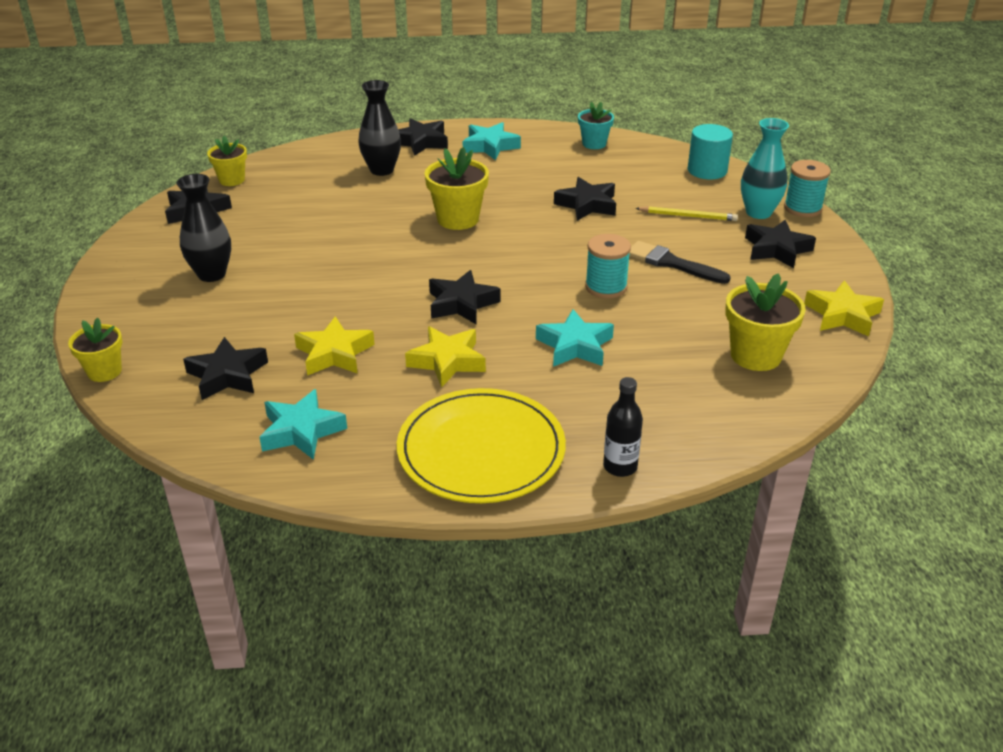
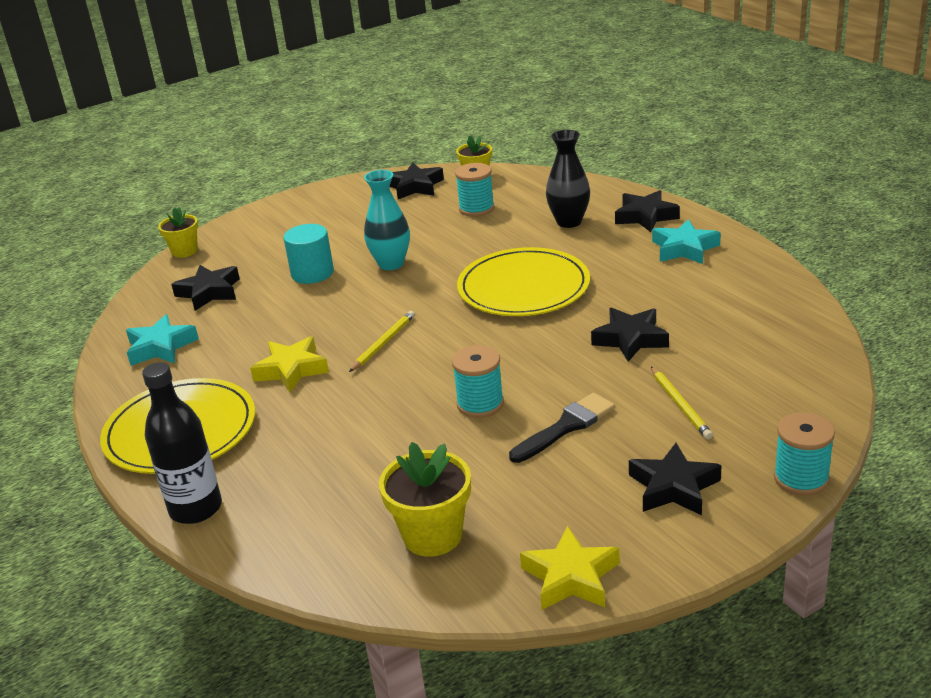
camera: 65 degrees right, 5 degrees down
black vase [177,174,231,282] -> none
yellow star [294,316,375,376] -> none
yellow flower pot [424,147,489,230] -> yellow plate [457,247,590,316]
black star [429,270,501,324] -> yellow pencil [349,311,415,372]
turquoise star [536,309,614,367] -> none
turquoise flower pot [578,102,614,149] -> none
black bottle [603,377,643,477] -> black bottle [142,362,222,524], size x1.59
black brush [629,241,731,284] -> black brush turned 45 degrees clockwise [509,393,615,463]
turquoise cylinder [688,124,733,179] -> turquoise cylinder moved to [283,224,334,284]
turquoise vase [741,118,789,219] -> turquoise vase moved to [364,170,410,270]
none -> turquoise spool [455,163,494,217]

